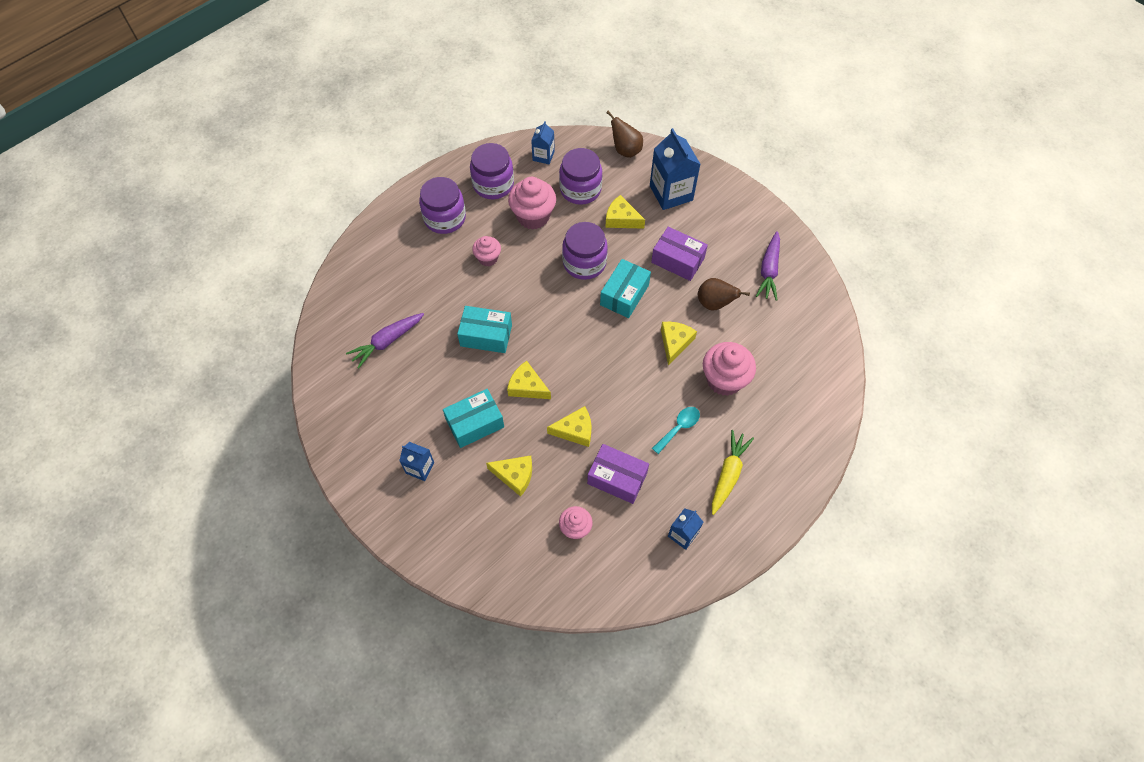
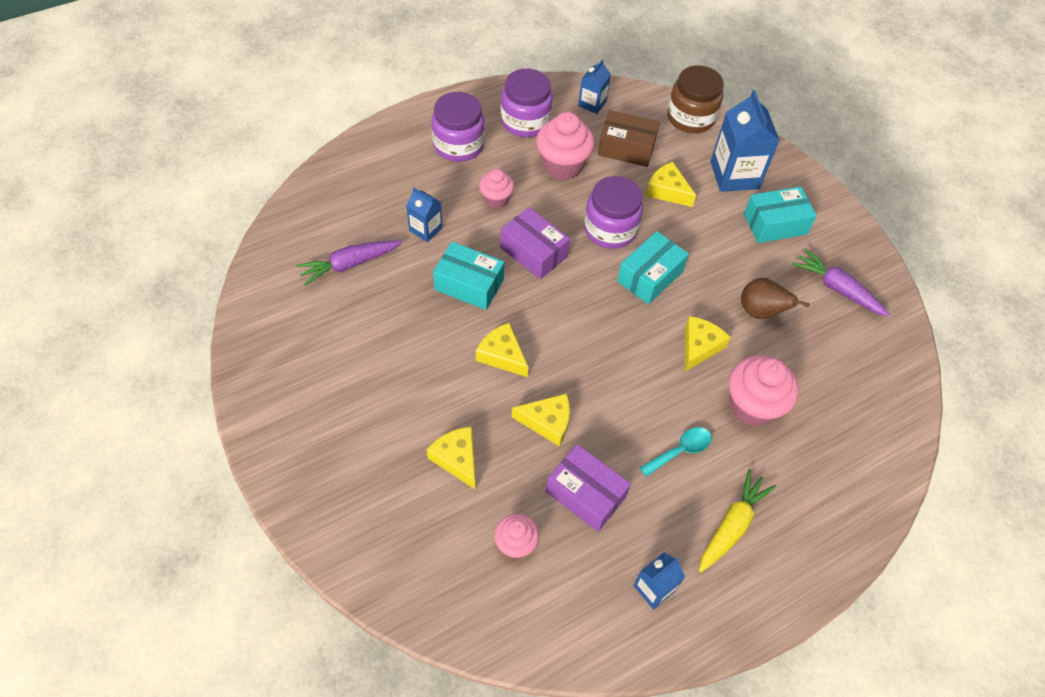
camera: 10 degrees right, 5 degrees down
blue carton [399,442,434,481] -> blue carton moved to [406,187,443,242]
turquoise box [443,389,504,448] -> turquoise box moved to [744,186,817,243]
yellow cheese [486,456,532,497] -> yellow cheese turned 150 degrees counterclockwise [427,427,475,489]
purple jar [559,148,602,205] -> brown box [598,110,660,167]
brown pear [606,111,643,158] -> brown jar [668,65,724,133]
purple box [651,227,708,281] -> purple box moved to [500,207,570,279]
purple carrot [756,231,780,301] -> purple carrot turned 105 degrees clockwise [792,248,890,316]

